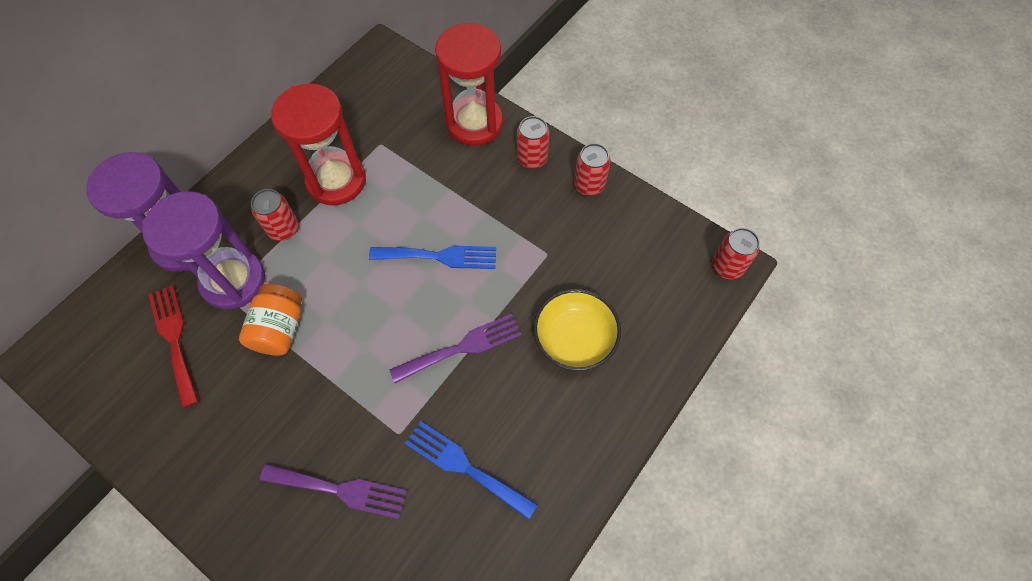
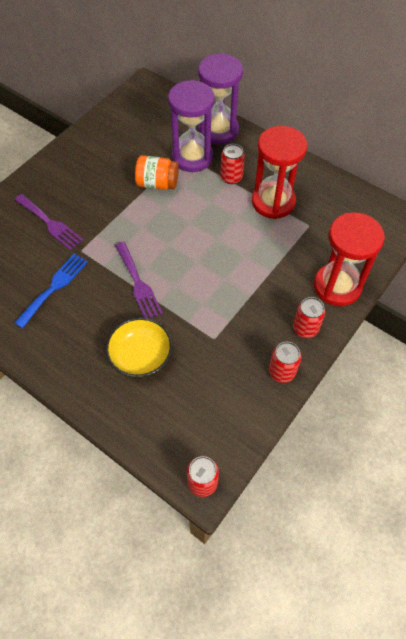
camera: 90 degrees right, 5 degrees down
red fork [148,285,198,408] -> none
purple fork [260,464,407,519] -> purple fork turned 60 degrees counterclockwise [15,194,83,251]
blue fork [369,245,496,269] -> none

